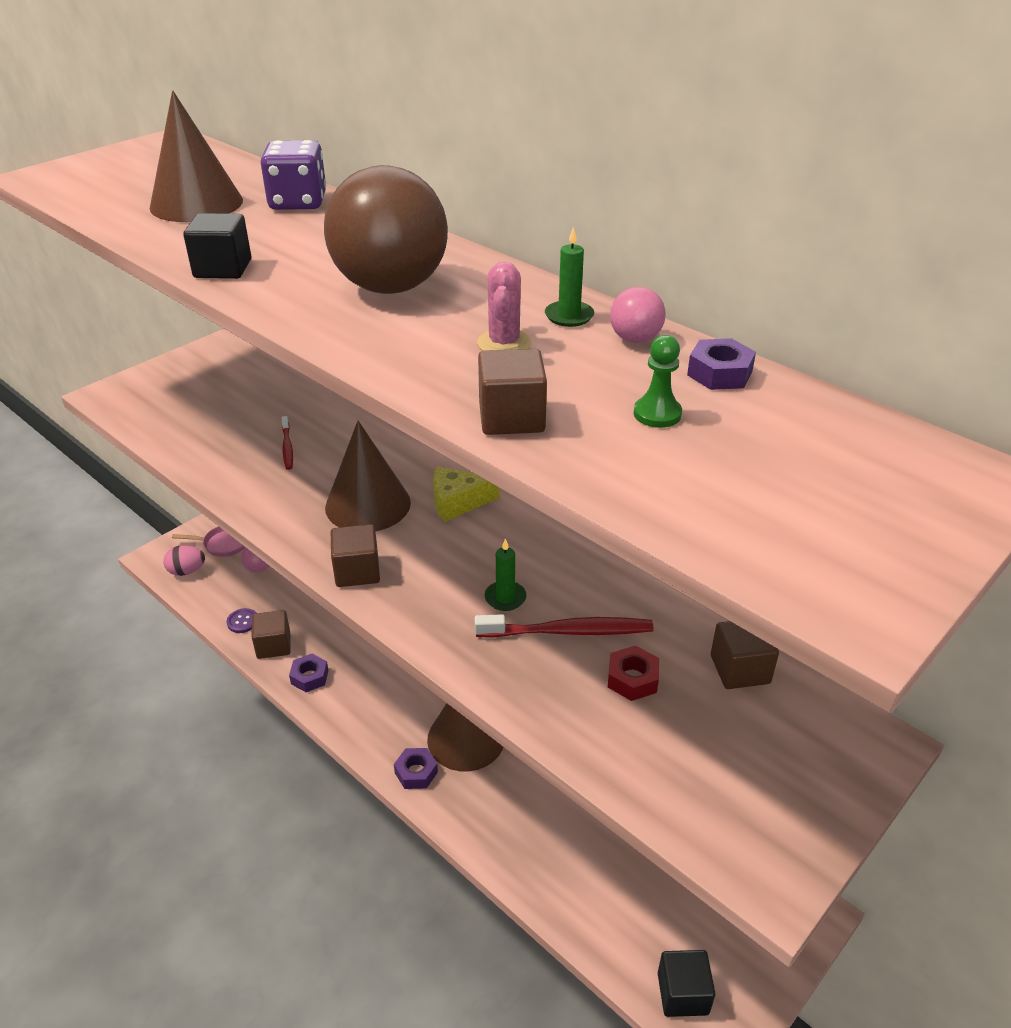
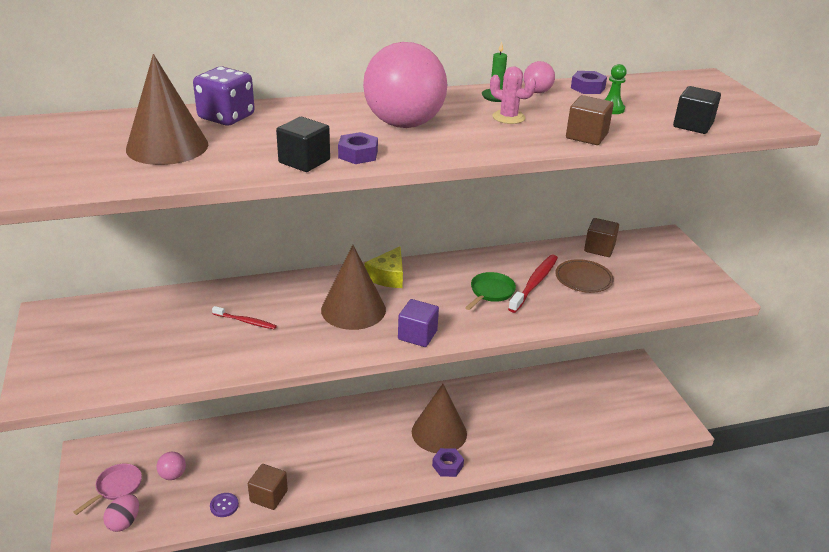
camera: 60 degrees left, 5 degrees down
purple nut [289,654,328,692] -> purple nut moved to [338,132,378,164]
brown ball [324,165,448,294] -> pink ball [363,42,447,128]
brown cube [331,524,380,587] -> purple cube [398,299,439,347]
green candle [484,538,527,611] -> green pan [465,272,516,310]
red nut [608,645,659,701] -> brown plate [555,259,614,293]
black cube [658,950,715,1017] -> black cube moved to [673,86,721,134]

